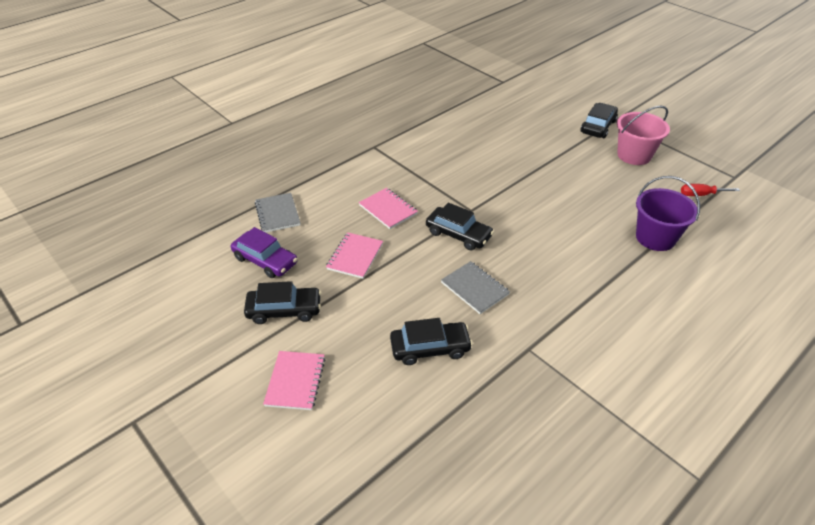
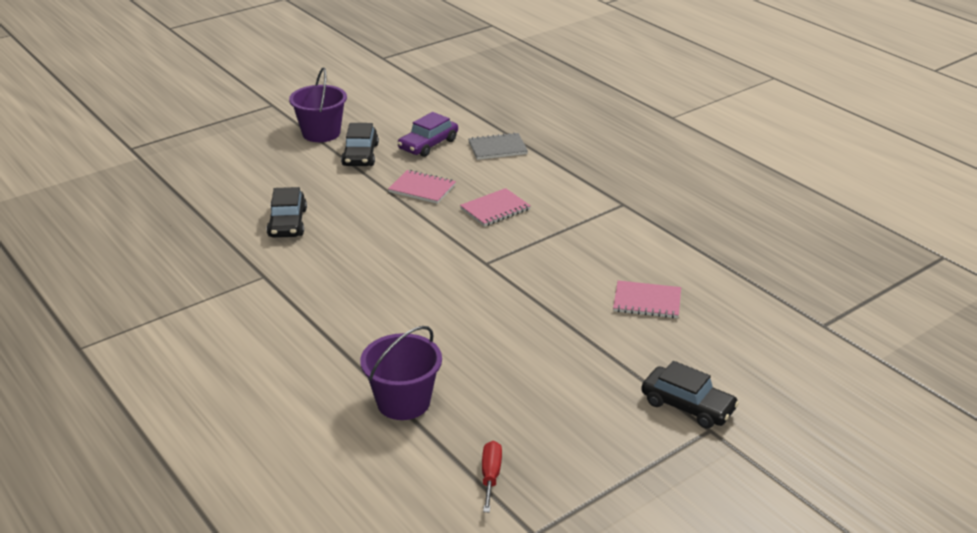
camera: 95 degrees right, 10 degrees down
pink notebook [263,351,325,410] -> pink notebook moved to [613,280,681,318]
black car [426,203,494,251] -> none
grey notebook [441,261,510,314] -> none
pink bucket [617,106,670,165] -> none
none -> purple bucket [289,68,347,142]

